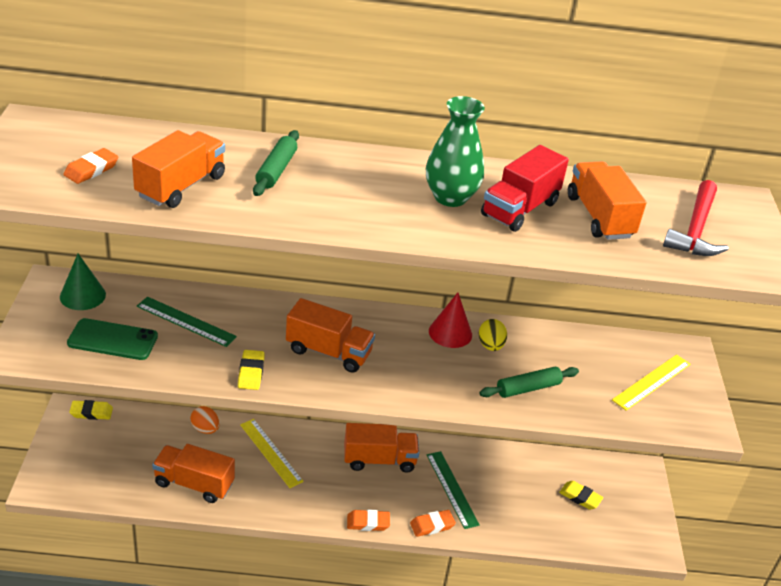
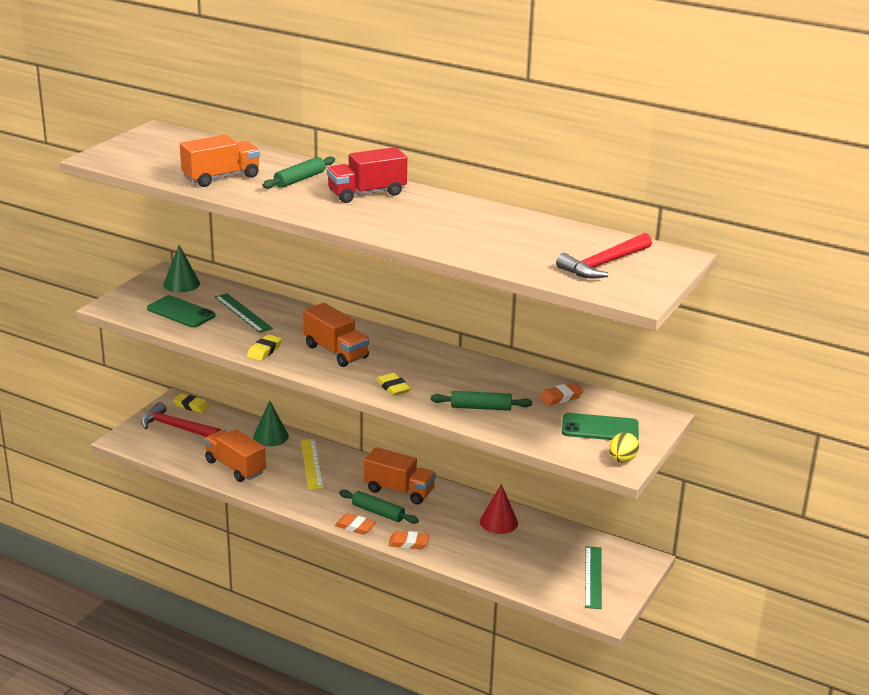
camera: 30 degrees right, 10 degrees down
orange eraser [63,148,118,184] -> orange eraser moved to [540,383,584,405]
orange egg [190,406,220,434] -> green cone [253,400,289,446]
green vase [426,96,485,207] -> none
green ruler [427,451,480,529] -> green ruler moved to [585,546,602,609]
red cone [429,292,472,348] -> red cone moved to [480,484,518,534]
yellow egg [478,319,507,351] -> yellow egg moved to [609,432,639,463]
red truck [481,145,569,232] -> red truck moved to [327,147,407,203]
yellow eraser [559,481,603,510] -> yellow eraser moved to [376,373,411,396]
orange truck [568,161,647,240] -> none
yellow ruler [612,354,691,411] -> green phone [562,413,639,440]
none -> red hammer [141,402,221,437]
none -> green rolling pin [339,490,419,524]

